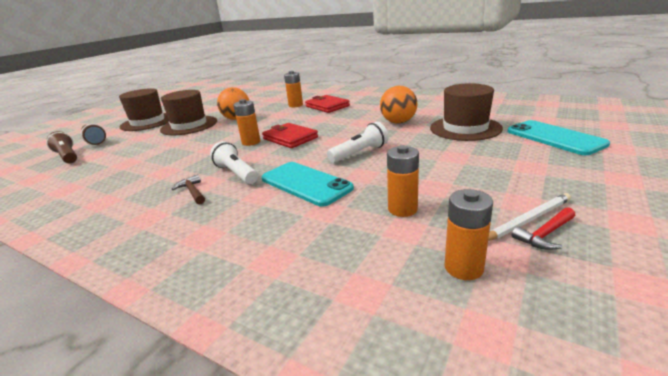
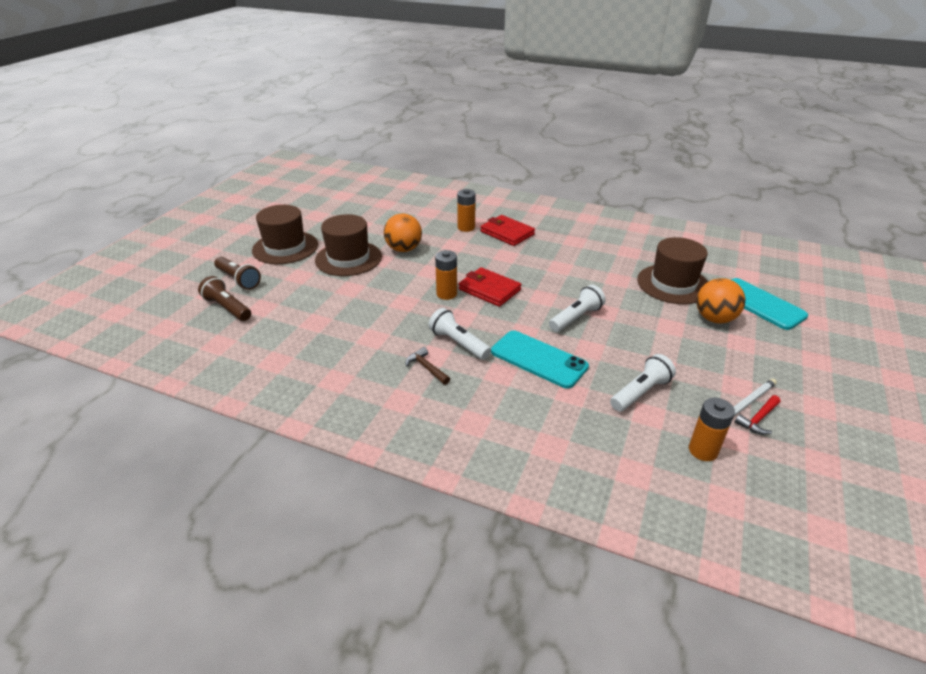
camera: 10 degrees left, 10 degrees up
orange ball [380,86,417,124] -> orange ball moved to [696,278,745,323]
orange battery [387,145,419,217] -> white flashlight [610,354,676,412]

